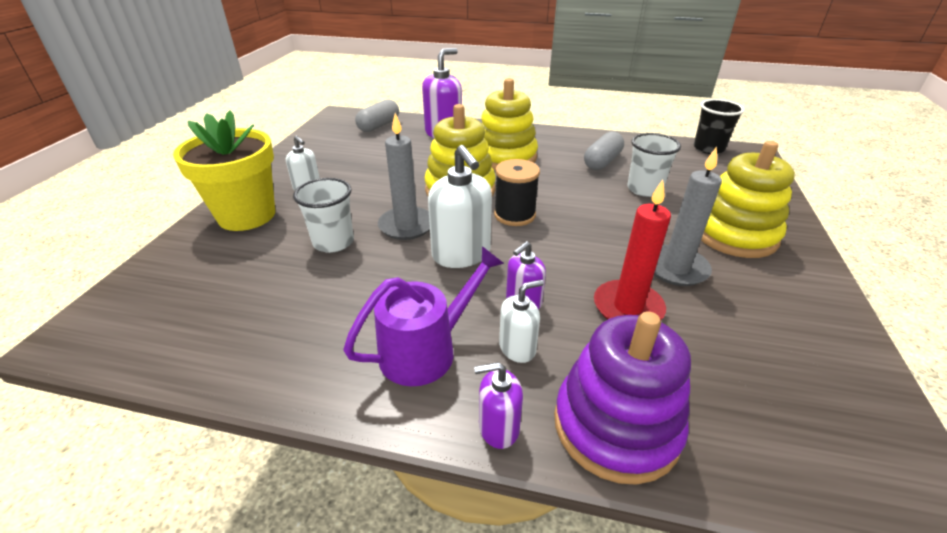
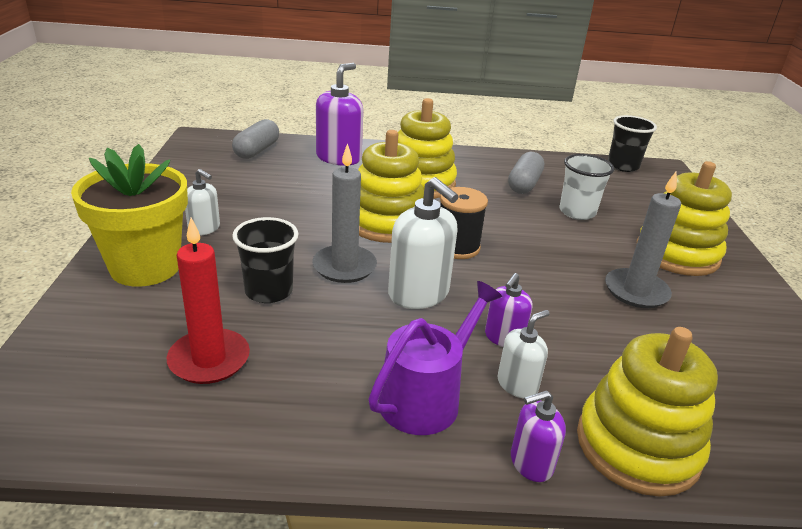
camera: 15 degrees left, 5 degrees down
white cup [293,178,354,253] -> black cup [232,217,299,303]
purple stacking toy [554,311,691,485] -> yellow stacking toy [577,327,718,497]
red candle [594,180,671,321] -> red candle moved to [166,218,250,384]

